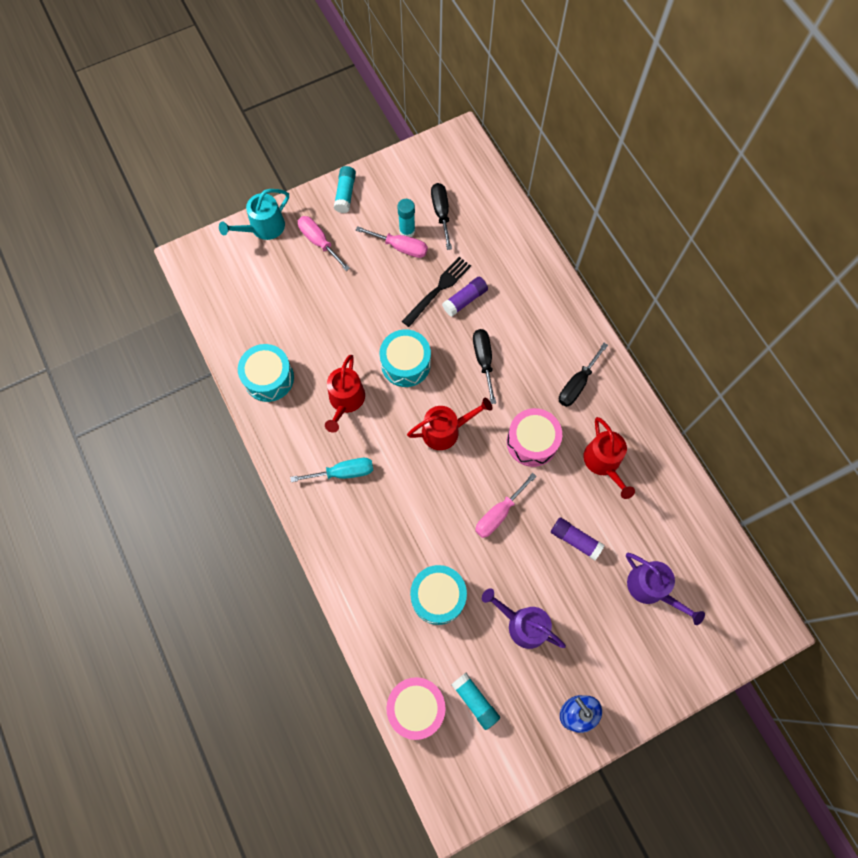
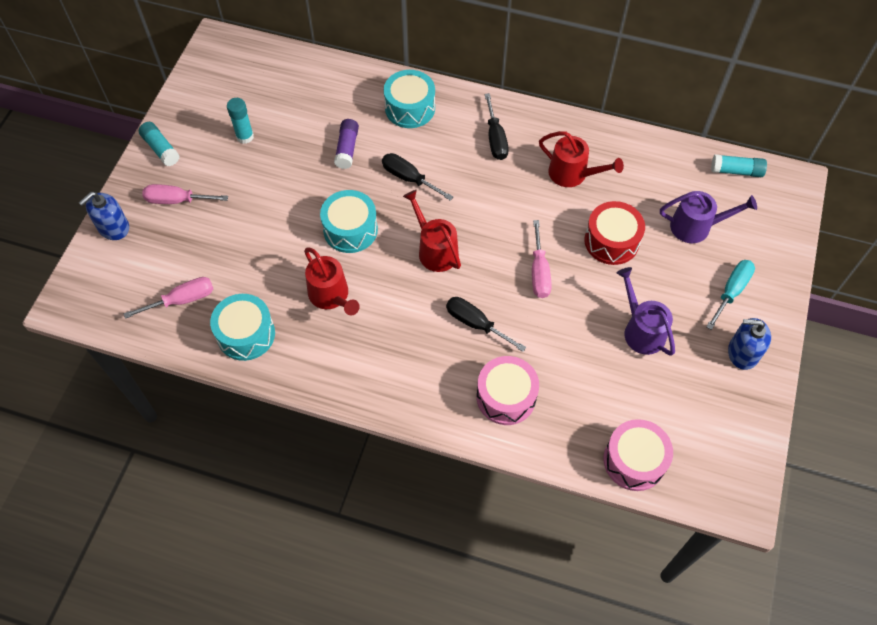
camera: 45 degrees left, 10 degrees down
turquoise watering can [219,189,289,240] -> blue soap dispenser [79,192,129,240]
turquoise screwdriver [290,458,373,482] -> turquoise screwdriver moved to [706,260,755,330]
pink screwdriver [356,226,428,258] -> pink screwdriver moved to [124,277,213,319]
black fork [402,257,471,327] -> none
red watering can [407,398,492,450] -> red watering can turned 60 degrees counterclockwise [403,190,461,272]
turquoise drum [410,565,467,625] -> turquoise drum moved to [384,70,435,128]
black screwdriver [431,183,452,250] -> black screwdriver moved to [446,297,526,352]
turquoise glue stick [451,673,500,730] -> turquoise glue stick moved to [711,154,767,177]
purple watering can [482,588,566,649] -> purple watering can turned 75 degrees clockwise [617,267,675,356]
pink drum [507,408,562,467] -> pink drum moved to [476,356,539,425]
purple glue stick [551,517,604,560] -> red drum [584,201,645,265]

